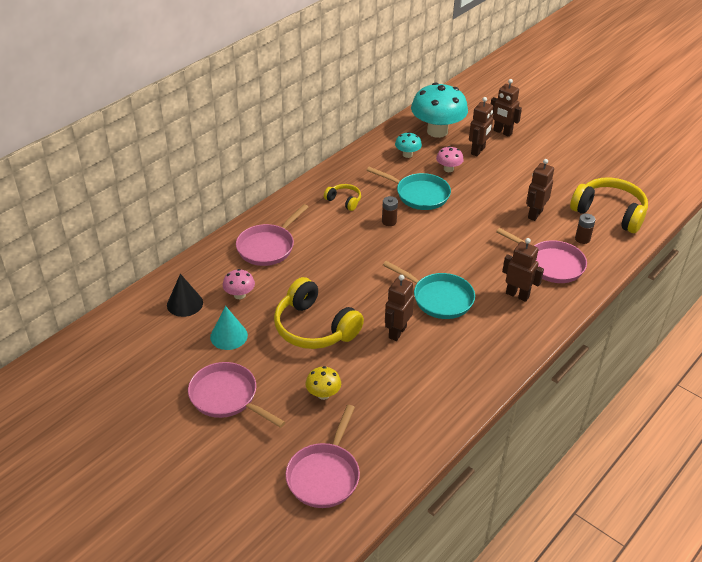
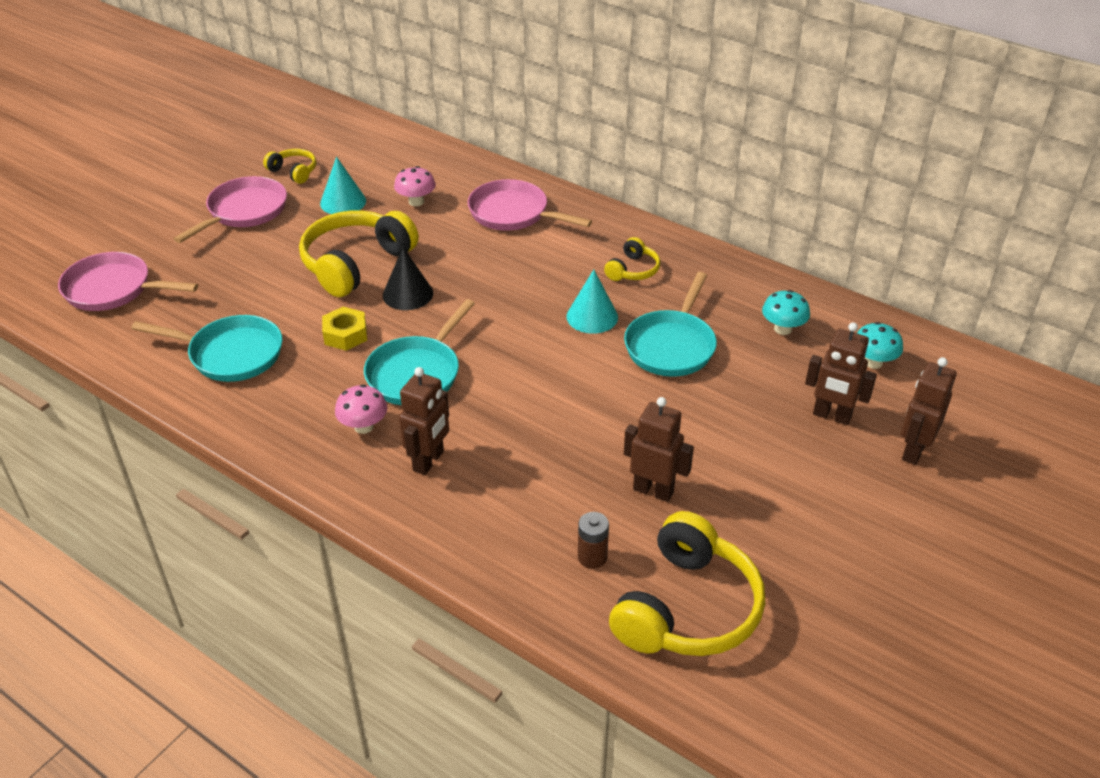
camera: 85 degrees right, 0 degrees up
black cone [167,274,203,317] -> black cone moved to [383,248,433,310]
yellow mushroom [305,366,341,400] -> none
brown battery [382,196,398,226] -> turquoise cone [566,269,618,334]
brown robot [385,275,414,341] -> yellow nut [322,307,367,351]
turquoise mushroom [411,82,468,138] -> turquoise mushroom [857,322,903,369], size x0.46
pink mushroom [436,146,464,172] -> pink mushroom moved to [335,384,387,434]
pink pan [496,228,587,283] -> none
none -> turquoise pan [131,315,283,382]
none -> yellow headphones [263,149,316,184]

